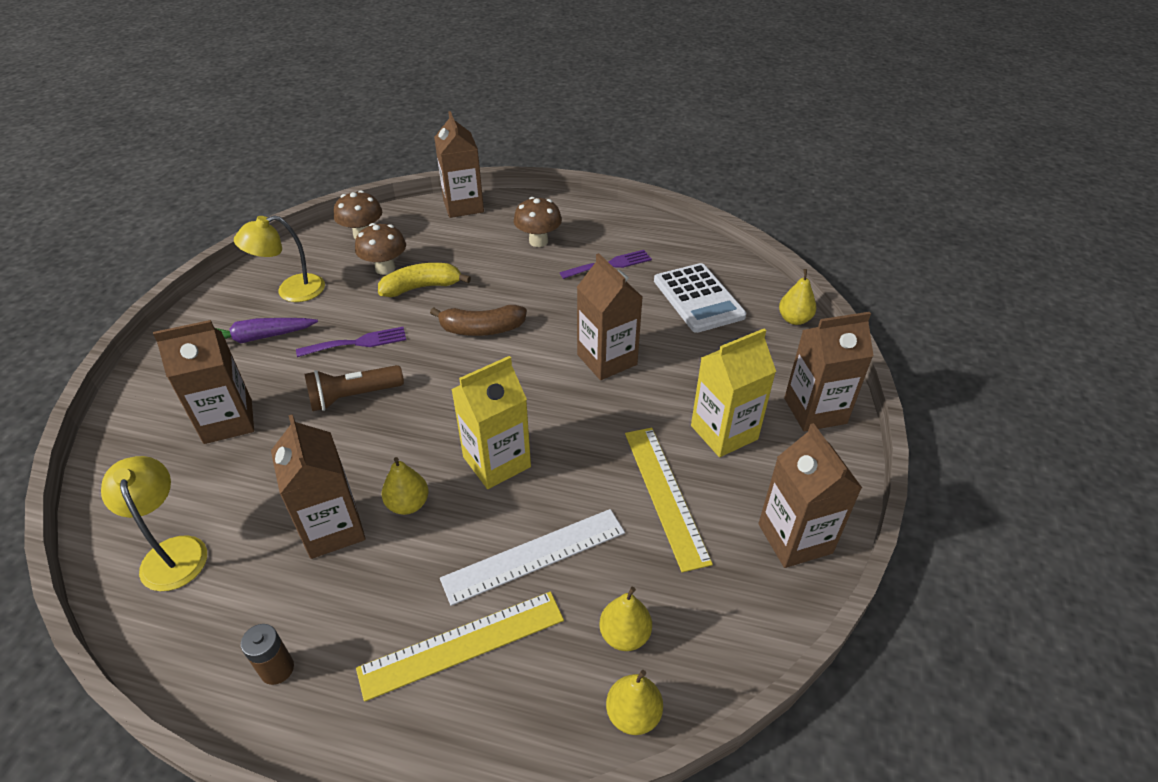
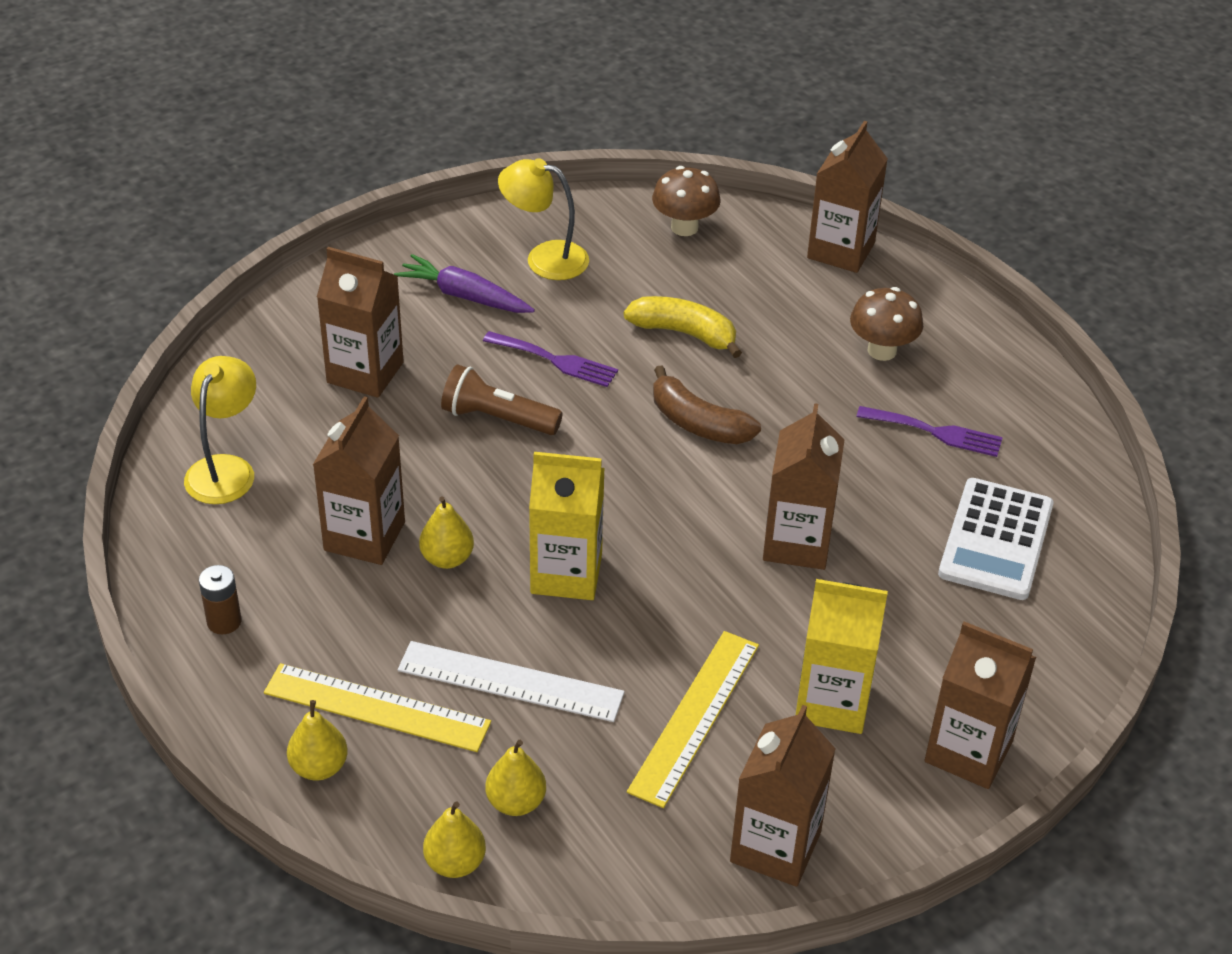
camera: 40 degrees right, 0 degrees up
brown mushroom [355,223,406,275] -> none
yellow pear [779,269,816,325] -> yellow pear moved to [287,700,348,781]

